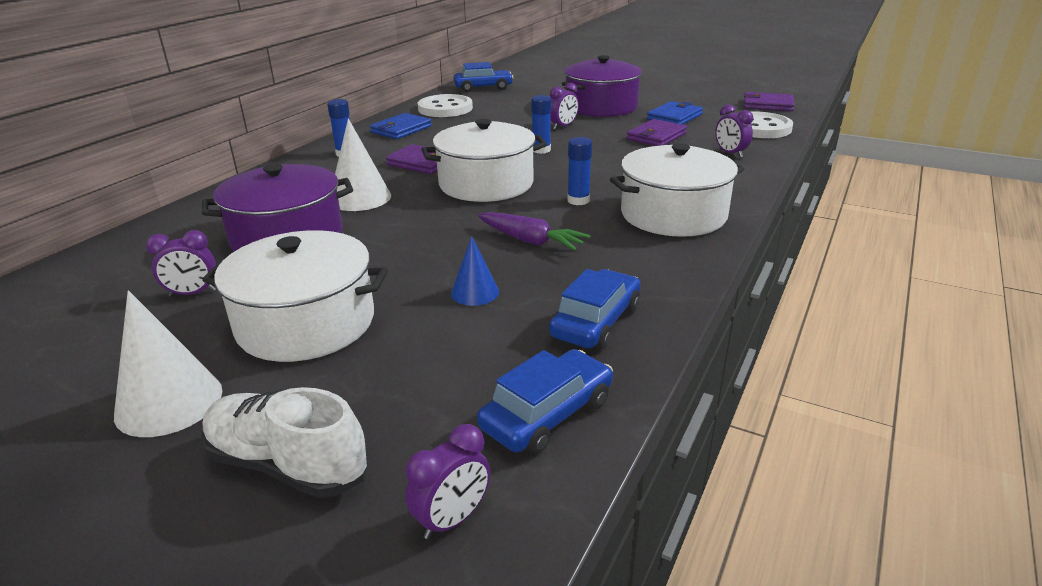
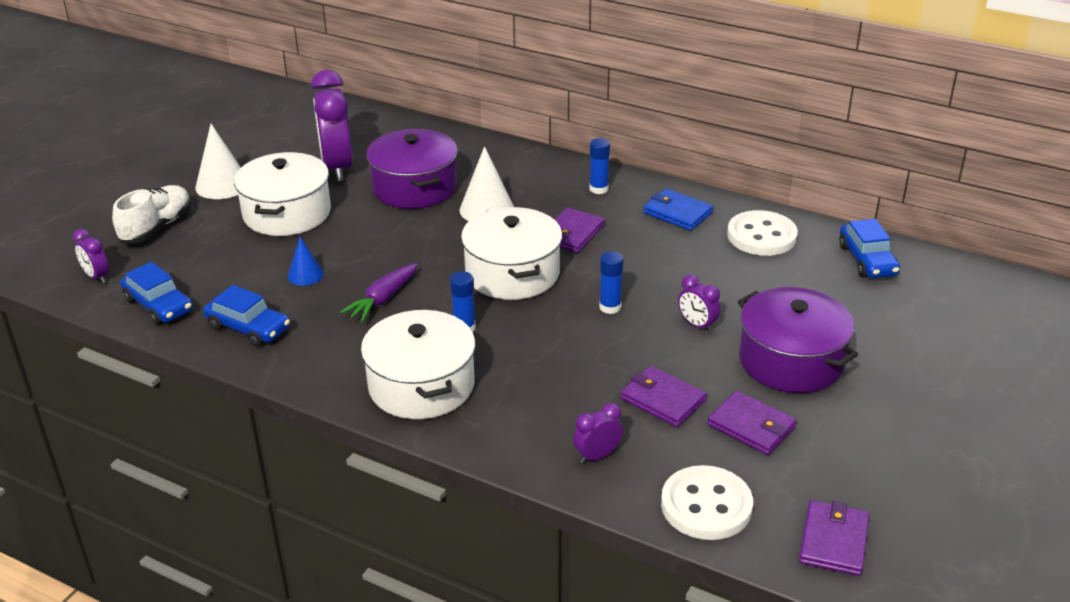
camera: 90 degrees right, 5 degrees up
purple clock [146,230,216,297] -> purple clock [311,70,353,182], size x2.15
blue wallet [647,101,703,125] -> purple wallet [707,391,797,455]

